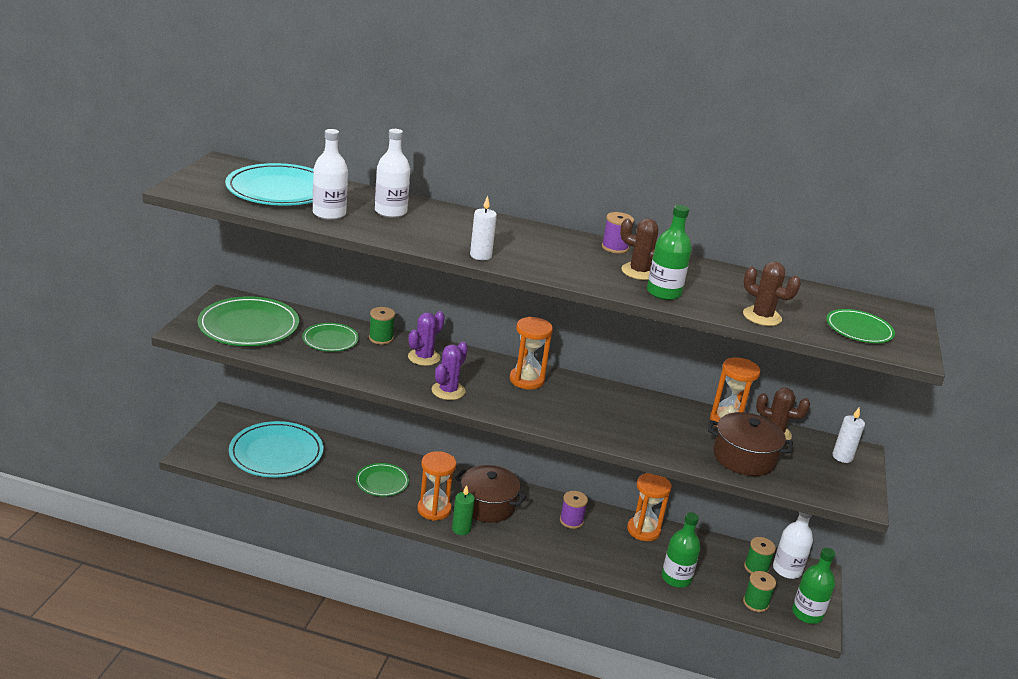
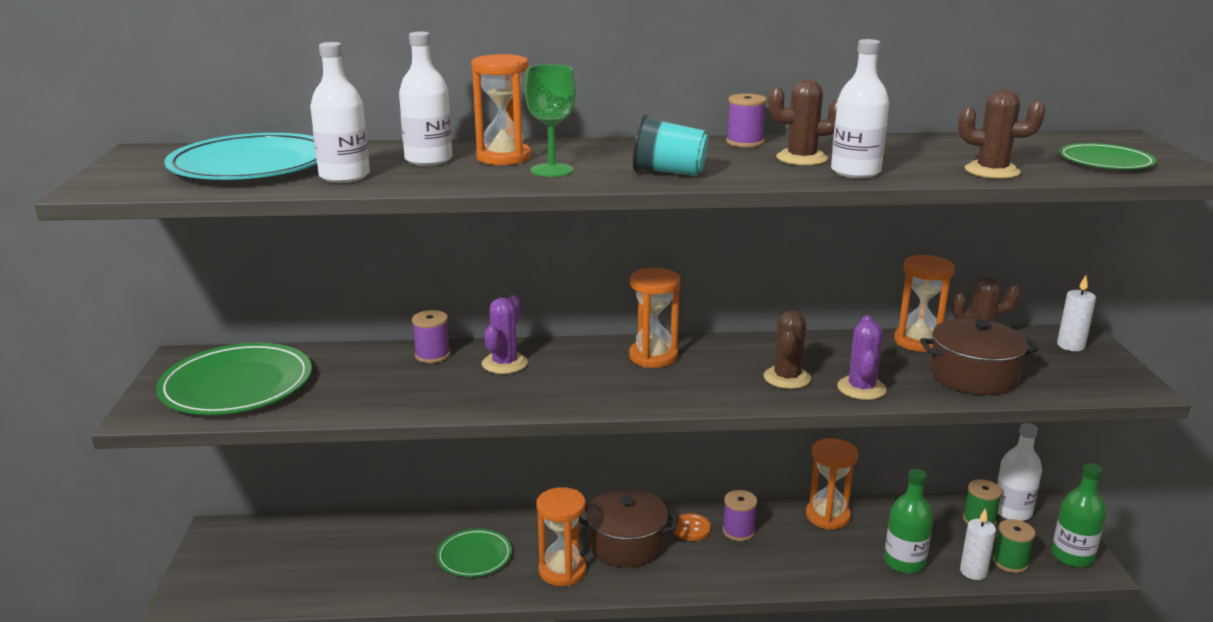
camera: 15 degrees left, 5 degrees down
turquoise plate [229,421,323,477] -> none
green plate [302,323,359,352] -> none
green spool [369,307,395,345] -> purple spool [412,310,450,363]
purple cactus [432,342,468,400] -> purple cactus moved to [837,315,887,400]
green candle [452,485,475,535] -> none
white candle [470,196,497,260] -> white candle moved to [960,508,996,580]
green bottle [647,205,692,300] -> white bottle [831,39,889,178]
none -> orange hourglass [471,54,531,165]
none -> green goblet [525,64,576,177]
none -> turquoise cup [633,114,708,176]
none -> orange button [672,513,711,541]
none -> brown cactus [764,310,811,389]

